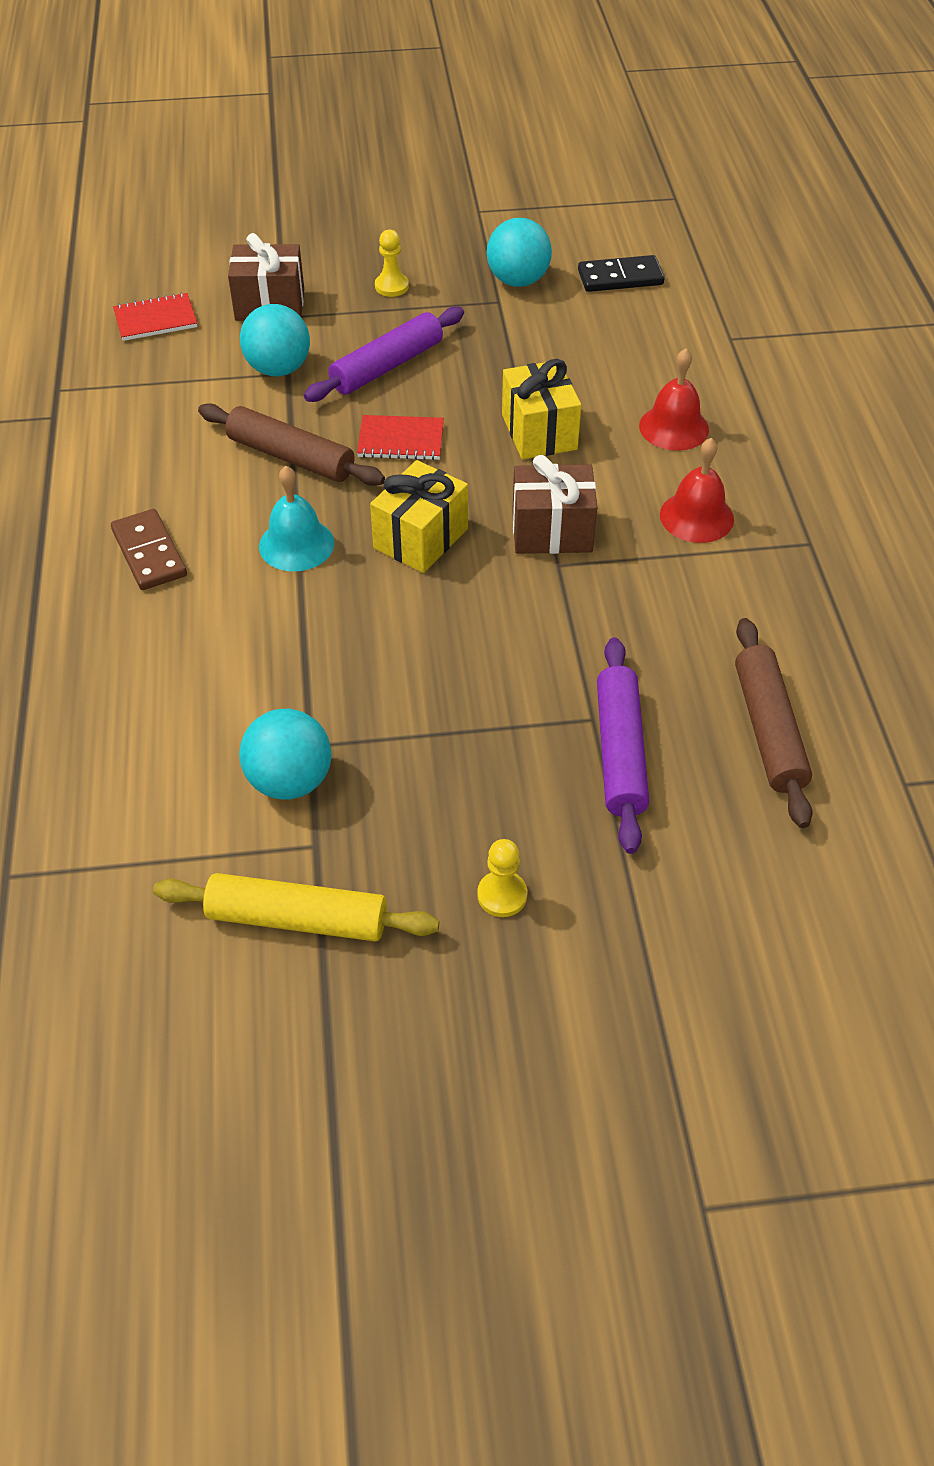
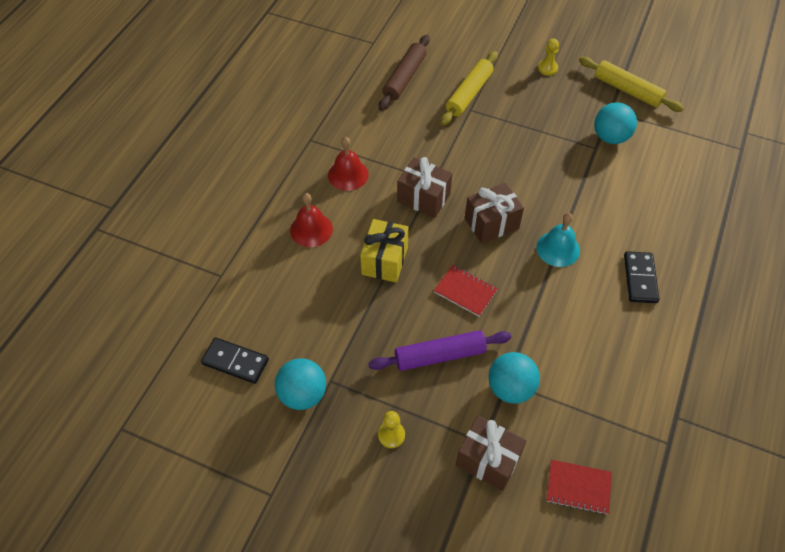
camera: 150 degrees left, 5 degrees up
brown domino [111,509,187,590] -> black domino [624,251,659,303]
brown rolling pin [198,403,385,486] -> none
yellow gift [370,460,468,573] -> brown gift [465,183,524,244]
purple rolling pin [597,637,649,854] -> yellow rolling pin [440,51,498,126]

